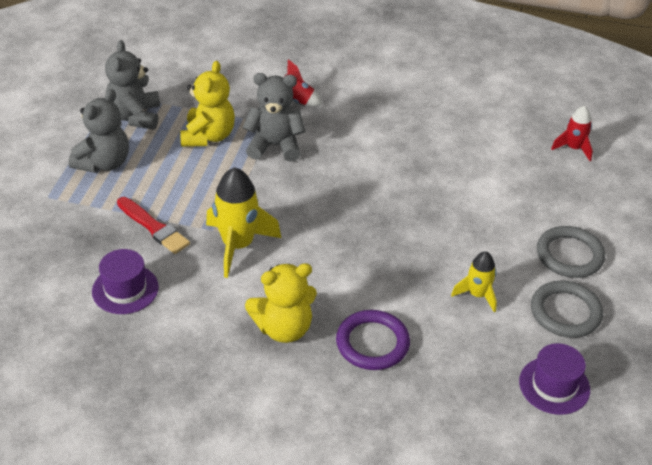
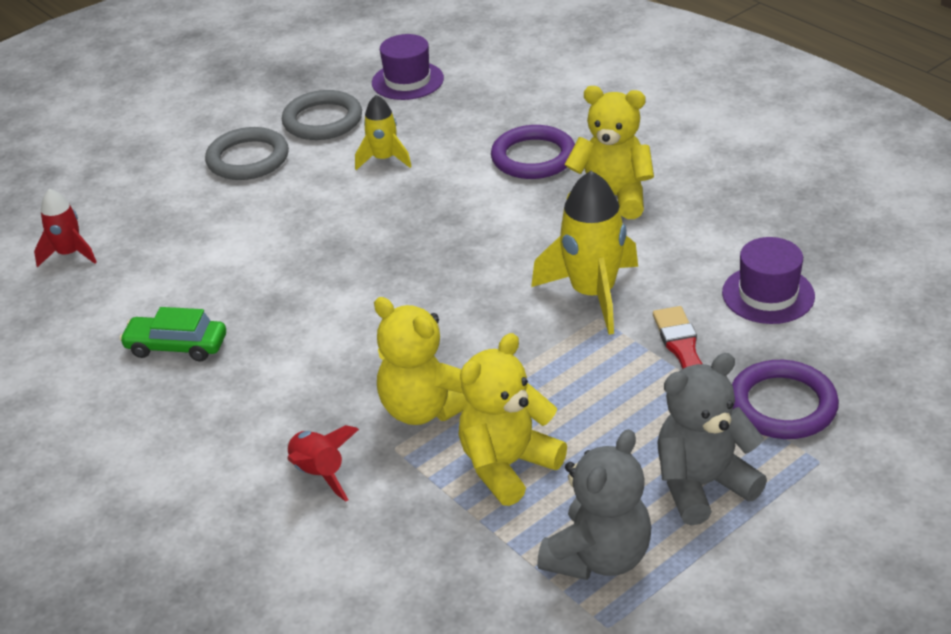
camera: 140 degrees left, 5 degrees down
grey teddy bear [243,73,306,162] -> yellow teddy bear [374,297,467,425]
none -> green car [119,307,226,362]
none -> purple ring [732,360,839,439]

